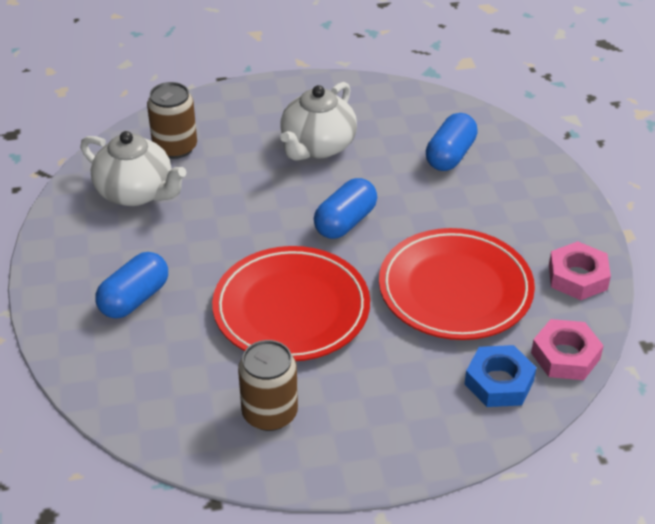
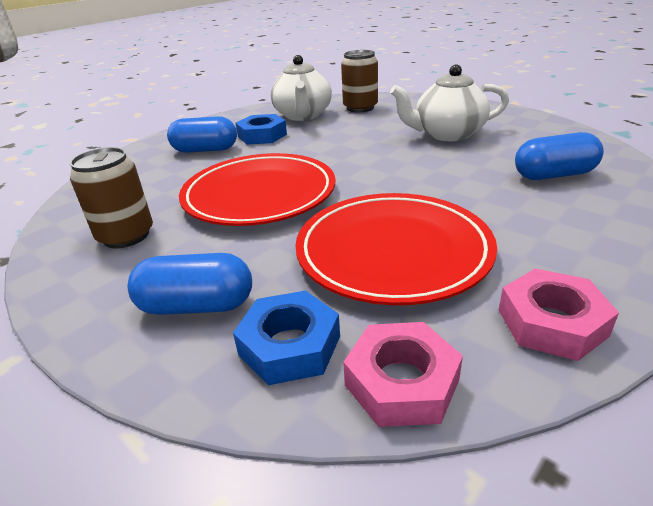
camera: 55 degrees right, 10 degrees down
blue capsule [314,178,377,239] -> blue capsule moved to [128,253,252,315]
none -> blue nut [236,114,287,145]

